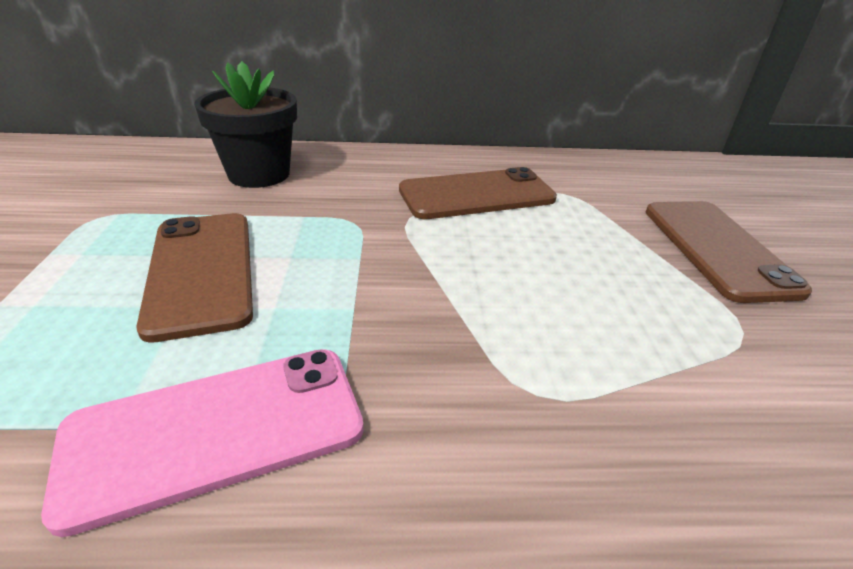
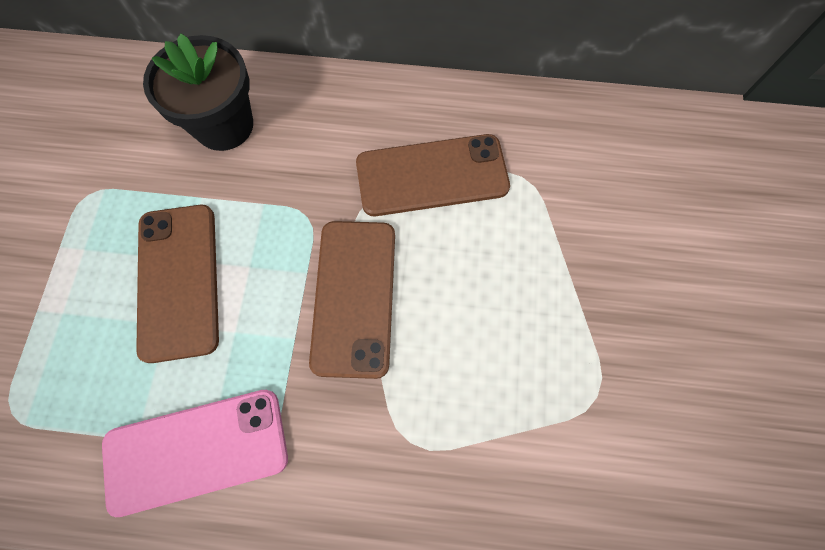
camera: 10 degrees right, 35 degrees up
brown phone [646,201,812,303] -> brown phone moved to [309,221,395,379]

